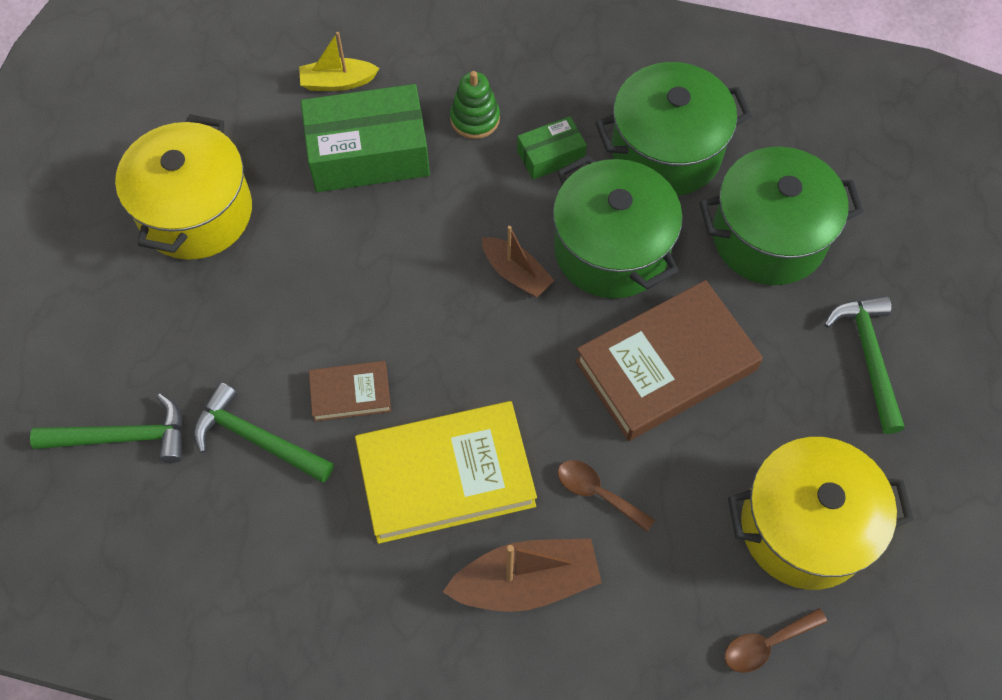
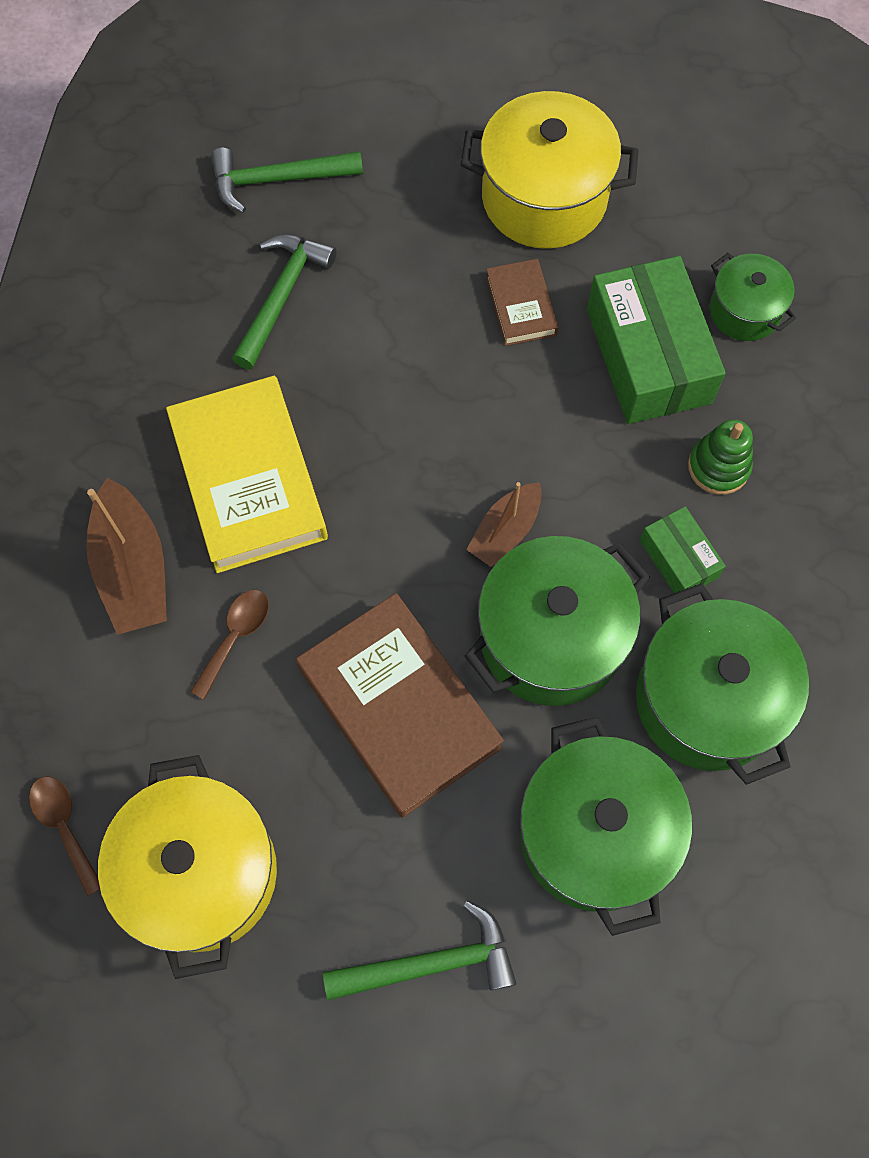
camera: 85 degrees right, 5 degrees up
green hammer [30,394,183,463] -> green hammer turned 90 degrees clockwise [211,148,363,213]
yellow boat [299,32,379,91] -> green pot [710,253,796,341]
brown book [309,361,391,422] -> brown book moved to [486,259,558,346]

